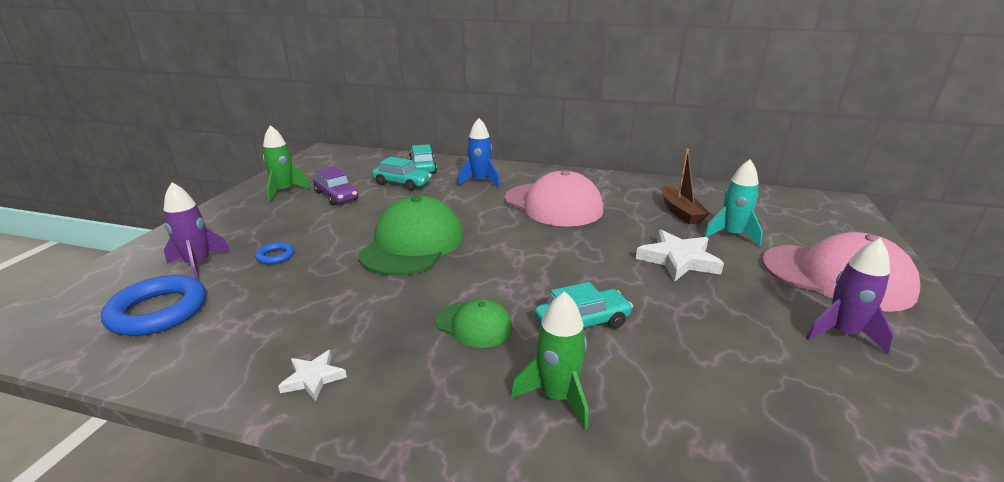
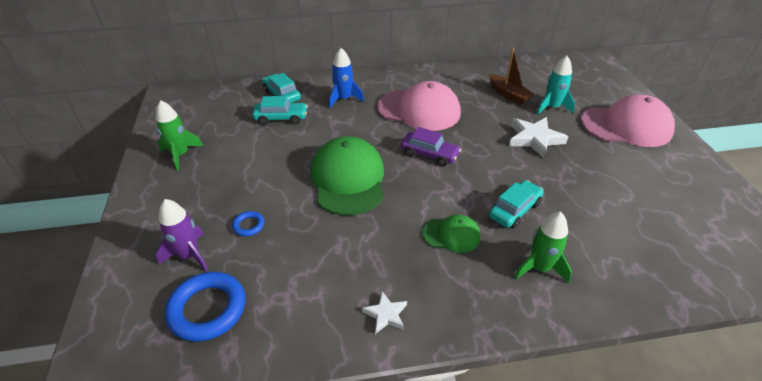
camera: 25 degrees left, 15 degrees up
purple car [313,166,358,206] -> purple car moved to [401,127,461,167]
purple rocket [806,238,894,354] -> none

